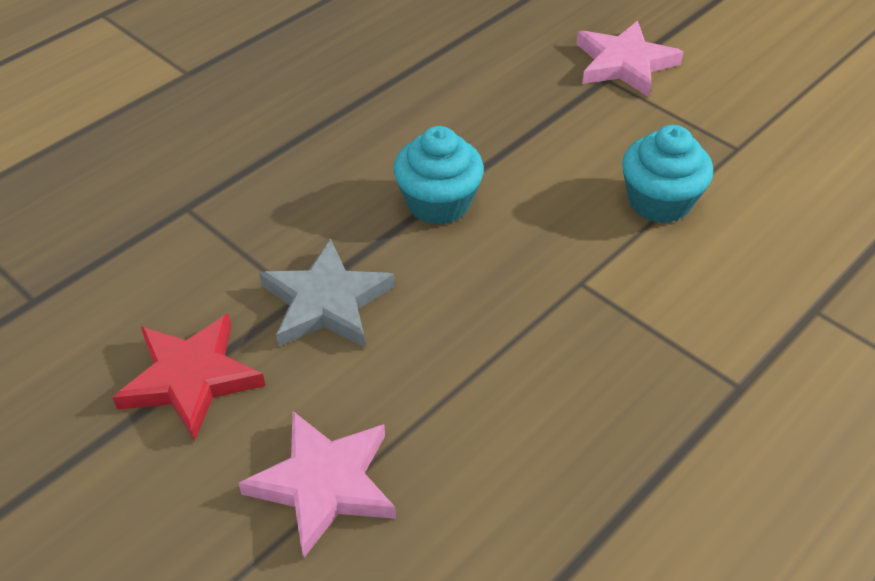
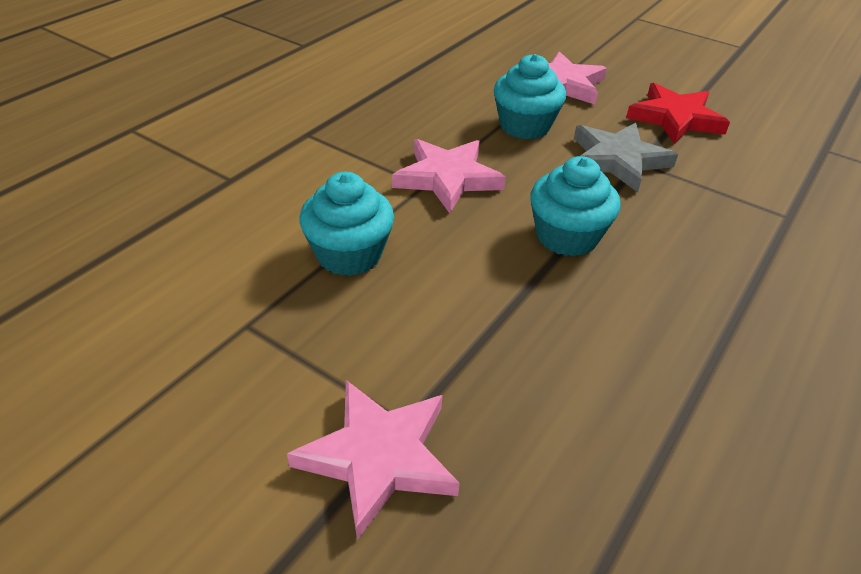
camera: 170 degrees right, 5 degrees down
none -> pink star [392,139,506,214]
none -> turquoise cupcake [494,54,566,139]

